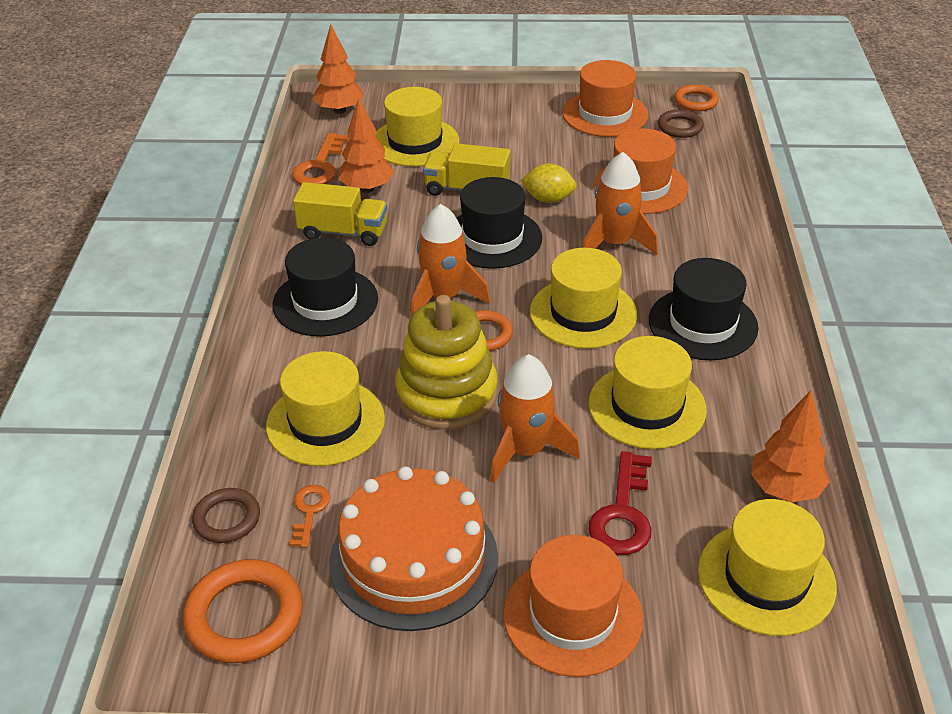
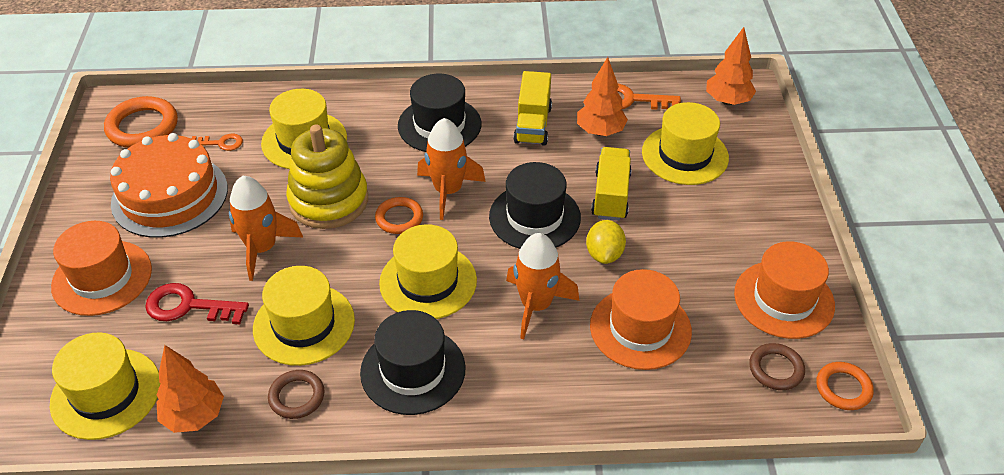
camera: 85 degrees right, 5 degrees up
brown ring [192,488,260,543] -> brown ring moved to [268,370,325,419]

